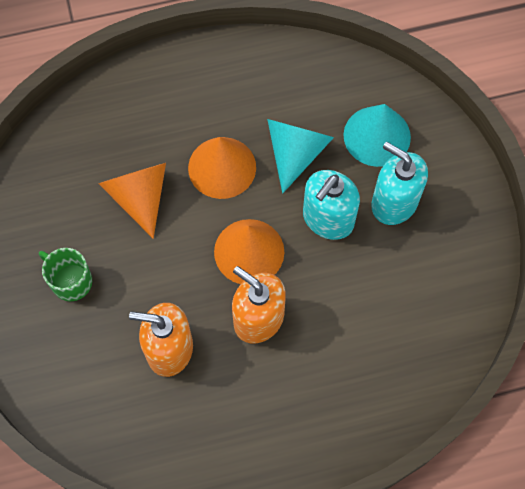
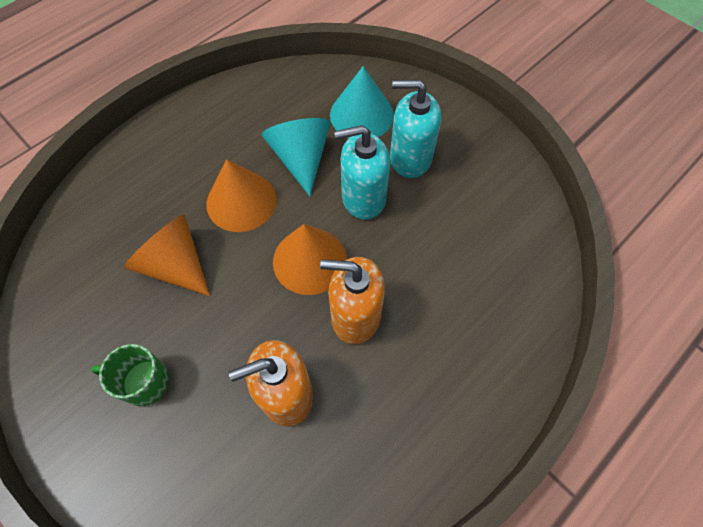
camera: 30 degrees left, 5 degrees down
turquoise soap dispenser [303,170,360,240] -> turquoise soap dispenser turned 75 degrees clockwise [334,125,390,220]

